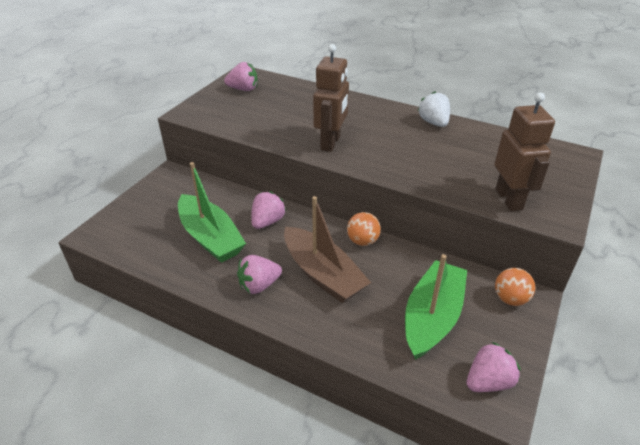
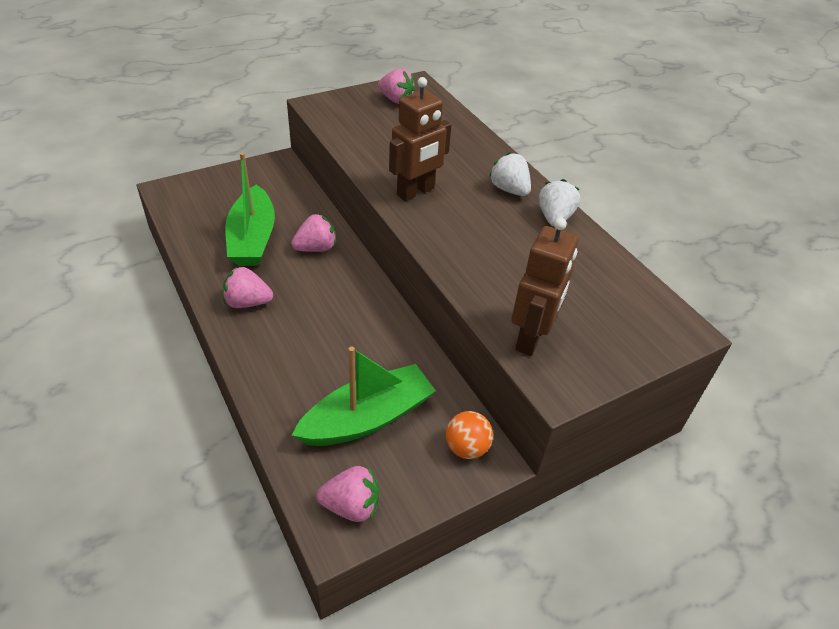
camera: 30 degrees right, 5 degrees up
brown boat [284,196,371,303] -> none
orange ball [347,212,381,246] -> none
none -> white strawberry [489,152,531,196]

